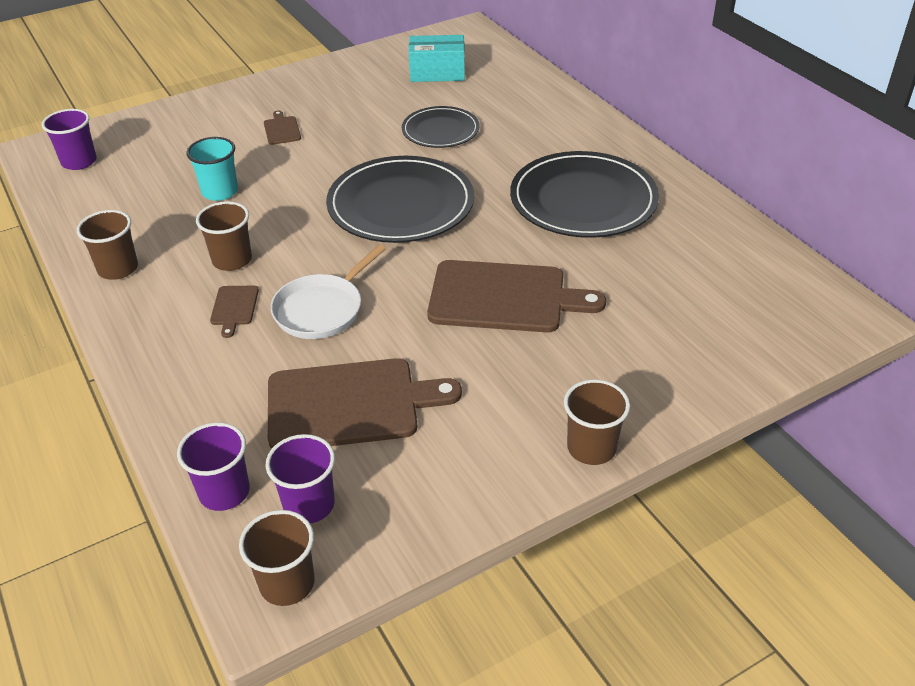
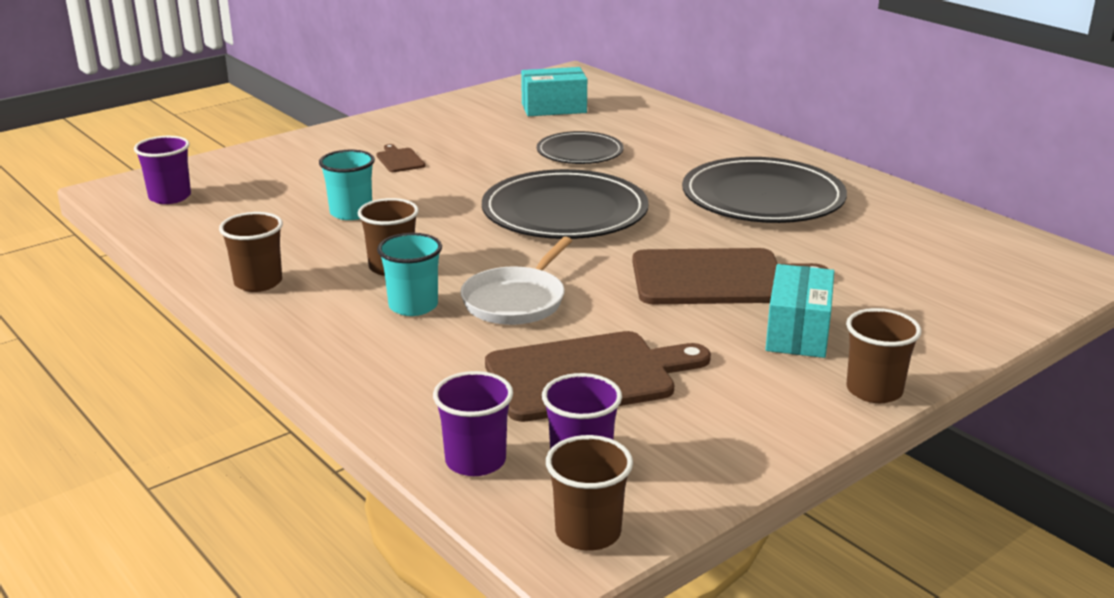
camera: 10 degrees left, 15 degrees down
brown cutting board [210,286,259,338] -> turquoise cup [377,233,442,316]
none -> turquoise box [765,264,834,358]

